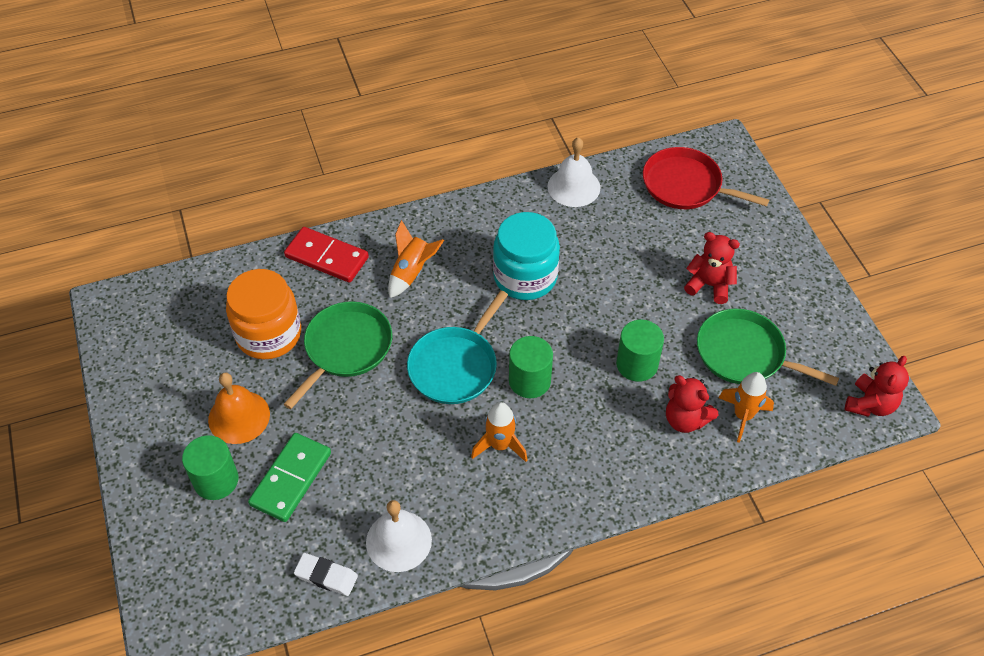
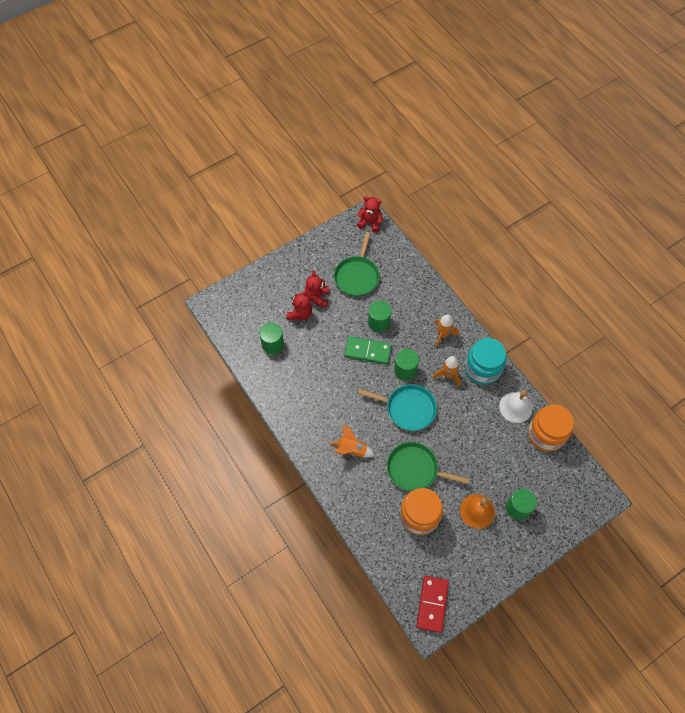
camera: 105 degrees left, 10 degrees up
green domino [248,433,331,522] -> green domino moved to [345,336,391,364]
red domino [284,227,369,283] -> red domino moved to [417,576,449,633]
white eraser [294,553,358,596] -> orange jar [528,405,574,452]
turquoise jar [493,212,560,300] -> turquoise jar moved to [465,338,506,385]
white bell [547,137,601,207] -> none
red pan [643,147,769,209] -> none
red teddy bear [666,375,718,433] -> red teddy bear moved to [286,290,312,321]
orange rocket [719,372,774,443] -> orange rocket moved to [434,315,459,347]
none -> green cylinder [259,323,284,354]

